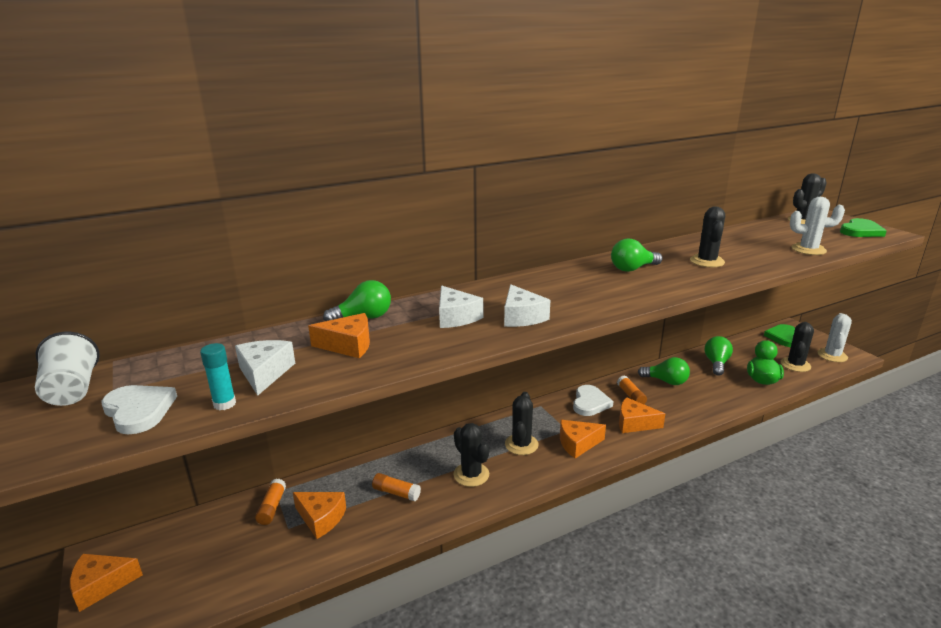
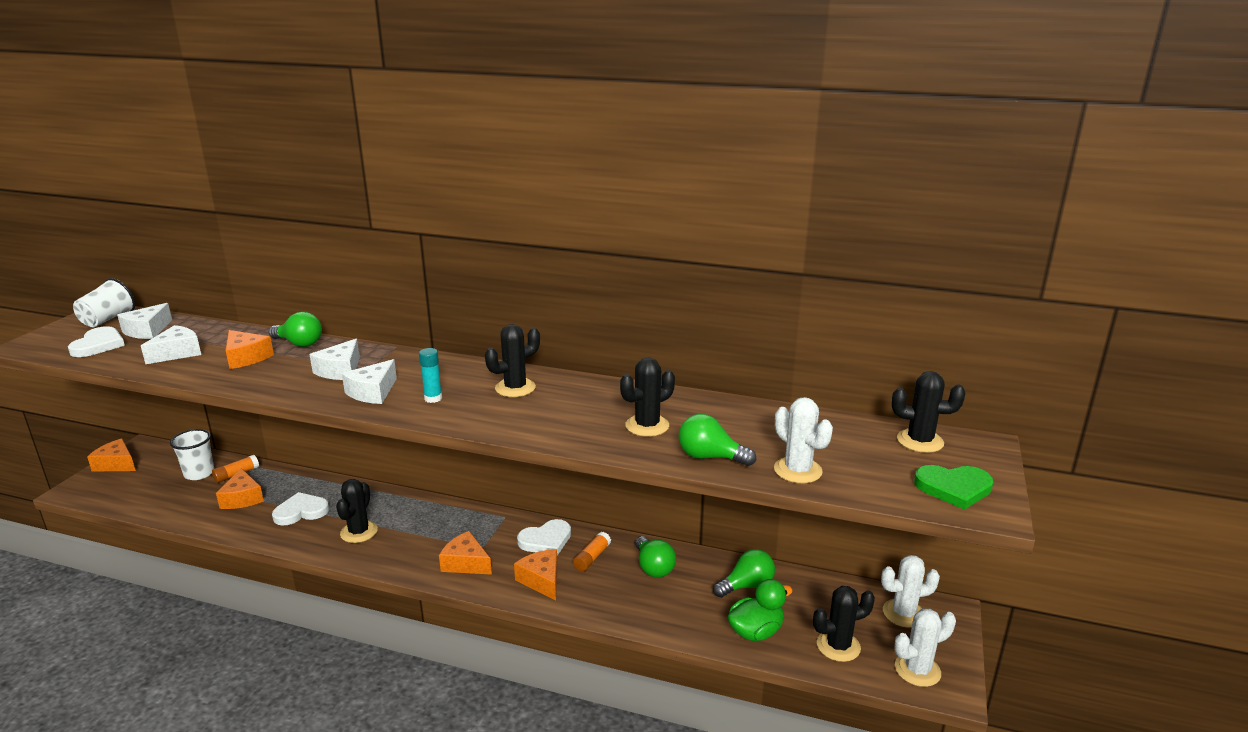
camera: 45 degrees right, 0 degrees up
turquoise glue stick [200,343,236,410] -> turquoise glue stick moved to [419,348,442,403]
orange glue stick [372,473,421,501] -> white heart [272,492,329,526]
black cactus [505,392,539,455] -> black cactus moved to [485,324,540,397]
green light bulb [611,239,663,272] -> green light bulb moved to [679,414,756,466]
green heart [764,324,795,347] -> white cactus [881,555,940,628]
none -> white cheese [117,303,172,339]
none -> white cup [170,429,214,480]

